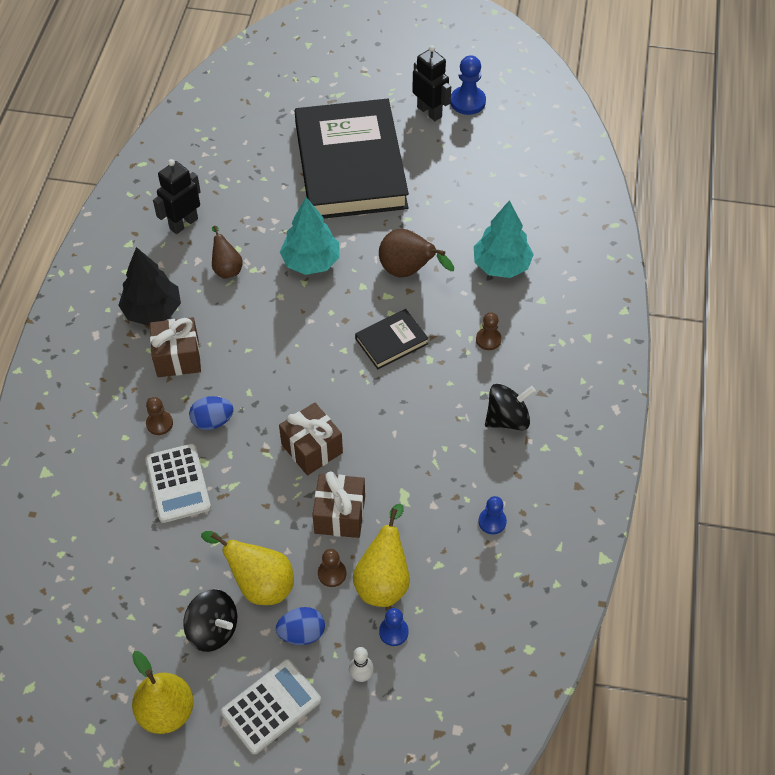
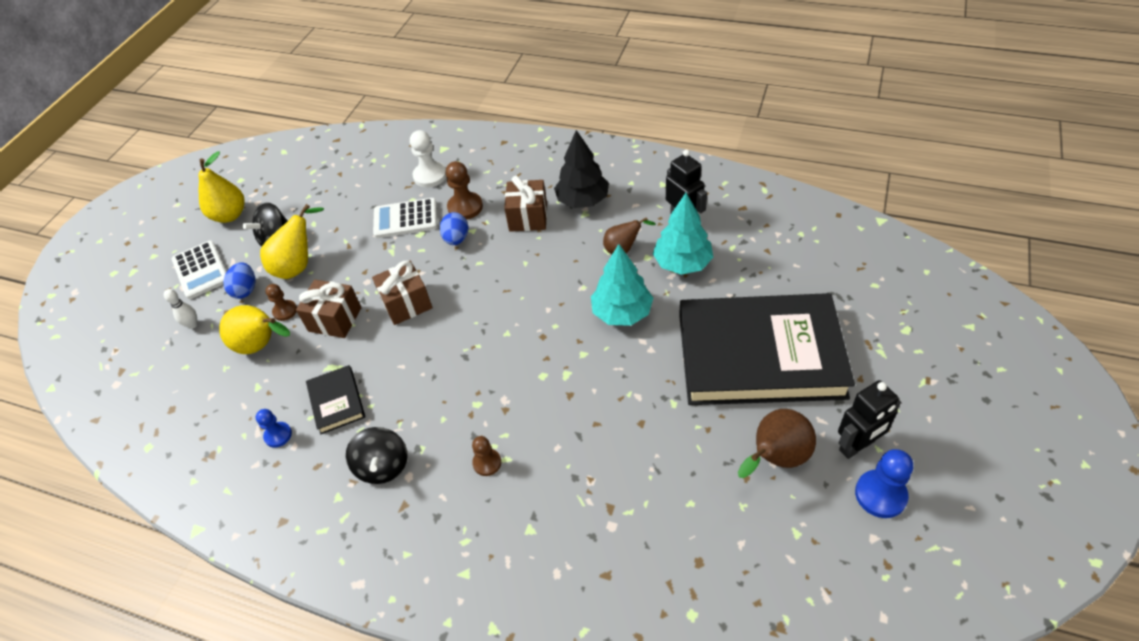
camera: 105 degrees right, 5 degrees down
brown pawn [146,397,173,435] -> brown pawn [445,161,483,220], size x1.60
black book [355,309,429,369] -> black book moved to [306,365,365,434]
brown pear [379,229,454,277] -> brown pear moved to [738,409,816,478]
blue pawn [379,608,409,646] -> none
turquoise tree [474,200,534,278] -> turquoise tree moved to [653,193,713,275]
none -> white pawn [410,130,446,188]

